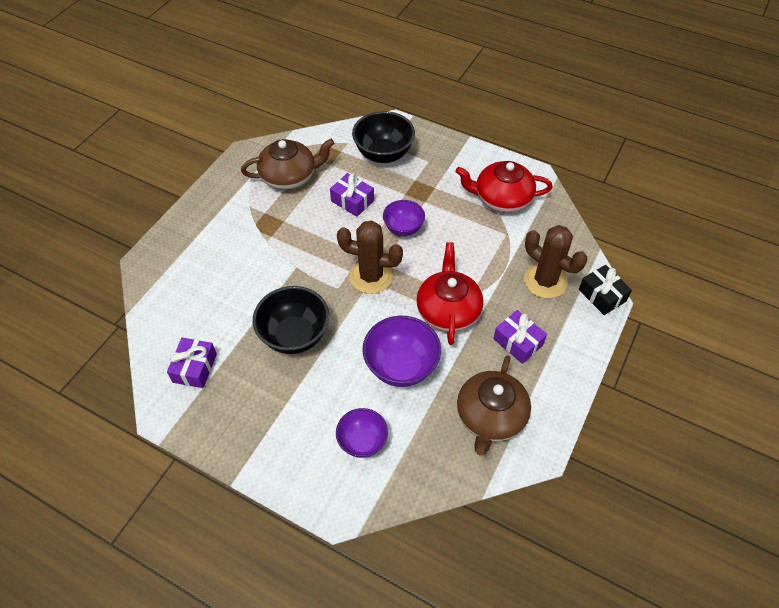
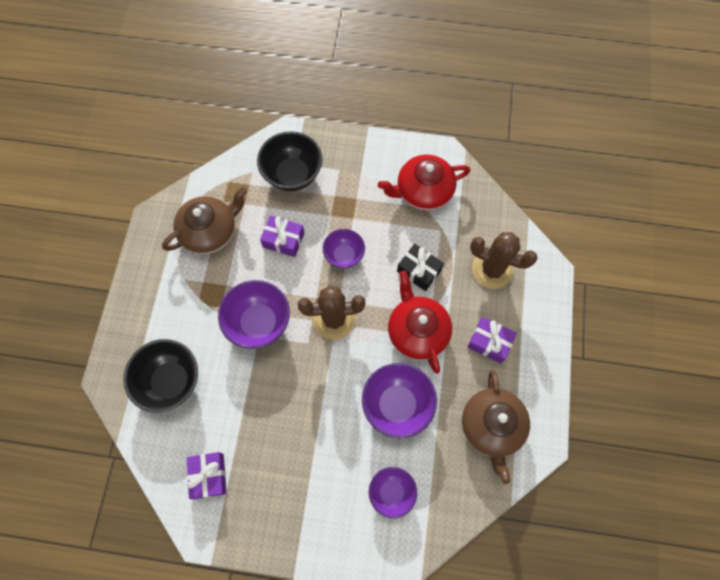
camera: 20 degrees left, 15 degrees up
black bowl [253,286,329,354] -> black bowl moved to [123,339,198,413]
black gift [579,265,632,315] -> black gift moved to [397,244,444,291]
none -> purple bowl [218,280,290,349]

